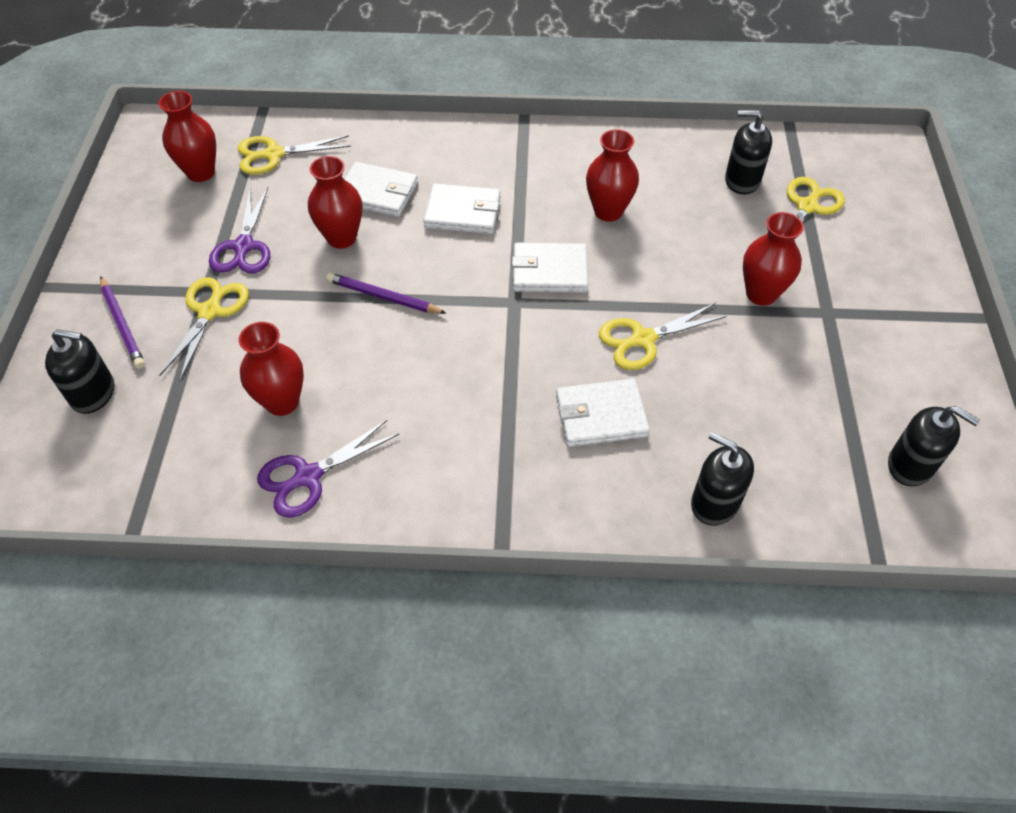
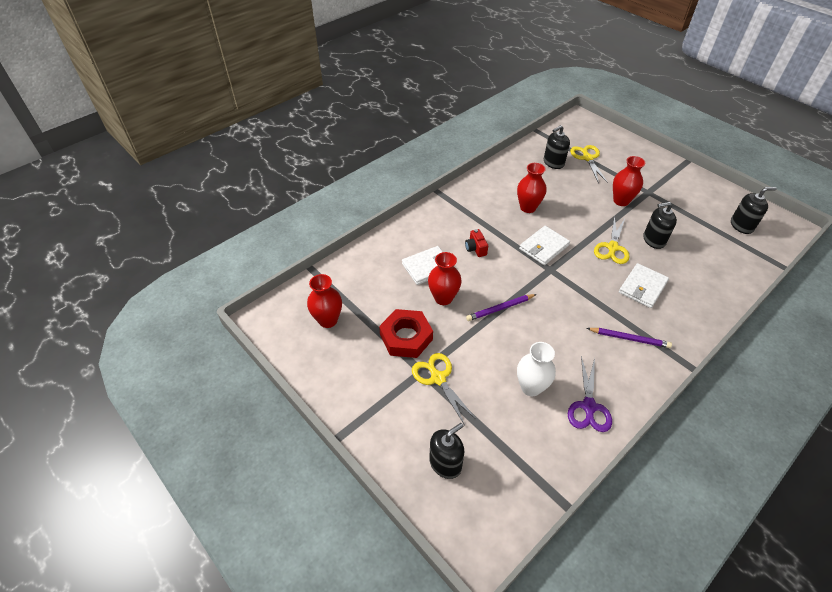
camera: 45 degrees left, 5 degrees down
purple pencil [100,276,145,369] -> purple pencil moved to [586,328,672,348]
purple scissors [209,187,270,273] -> red nut [379,309,433,358]
yellow scissors [237,135,351,175] -> none
red vase [239,322,304,416] -> white vase [517,342,556,397]
white wallet [423,183,500,234] -> red camera [465,229,488,257]
black soap dispenser [691,432,754,526] -> black soap dispenser moved to [643,202,677,249]

